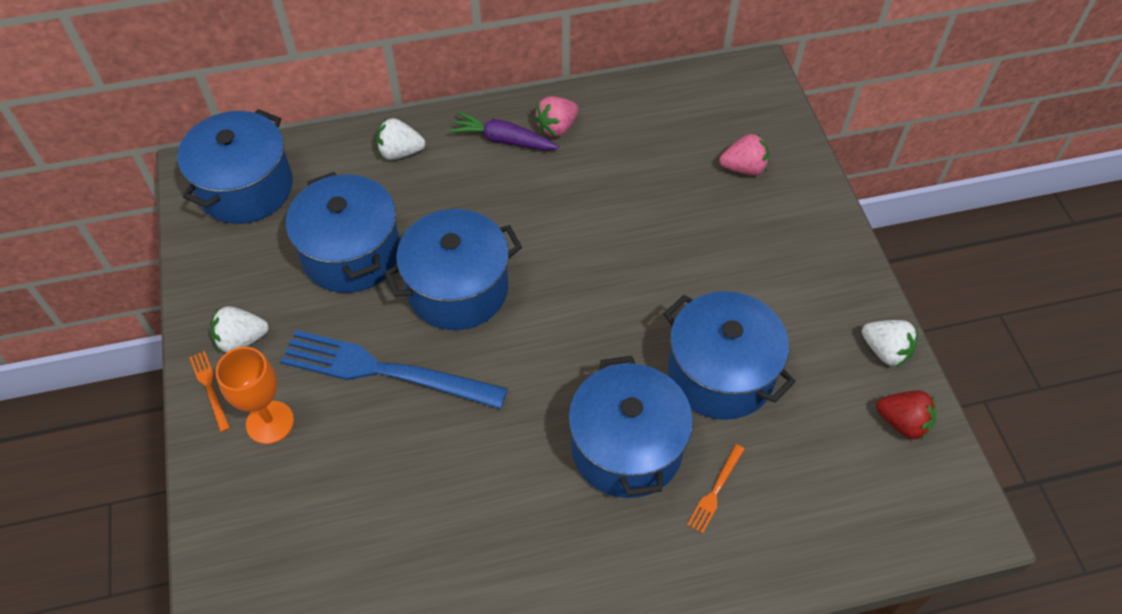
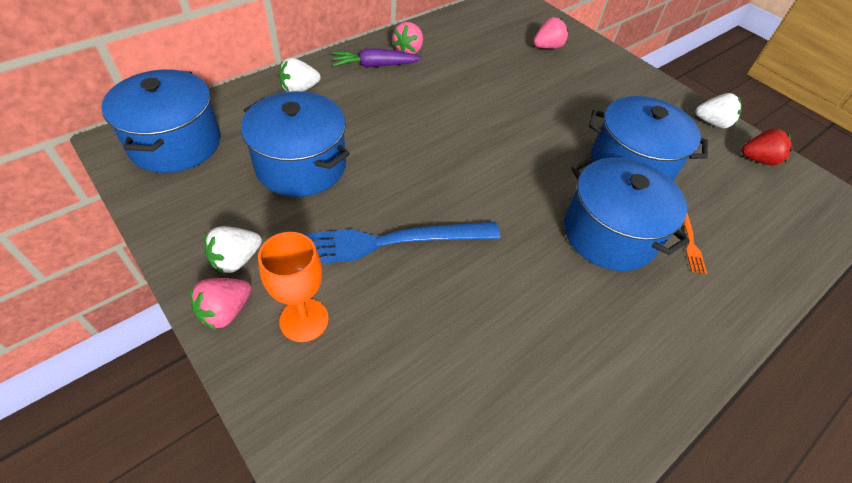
camera: 30 degrees left, 5 degrees down
orange fork [189,351,230,432] -> pink strawberry [190,278,252,330]
blue pot [384,209,522,330] -> none

